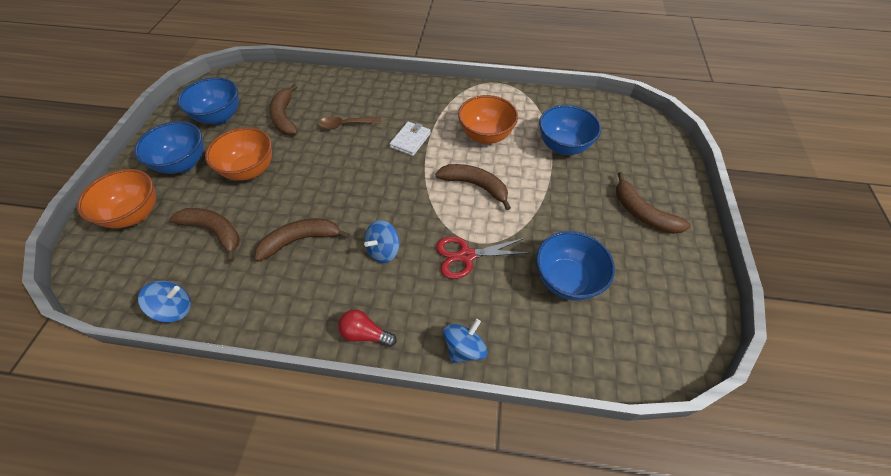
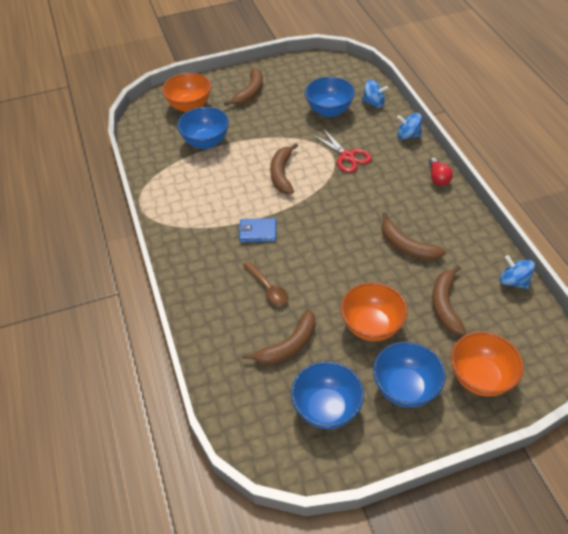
camera: 115 degrees left, 5 degrees down
blue spinning top [364,220,399,263] -> blue spinning top moved to [362,80,388,108]
white wallet [390,122,431,156] -> blue wallet [238,218,276,242]
orange bowl [458,95,518,144] -> orange bowl moved to [162,73,211,112]

